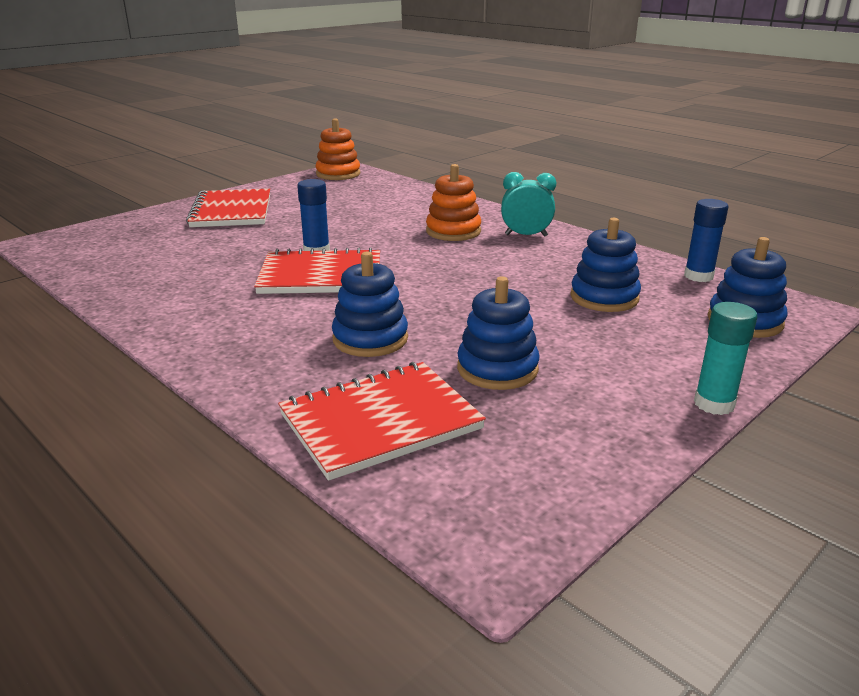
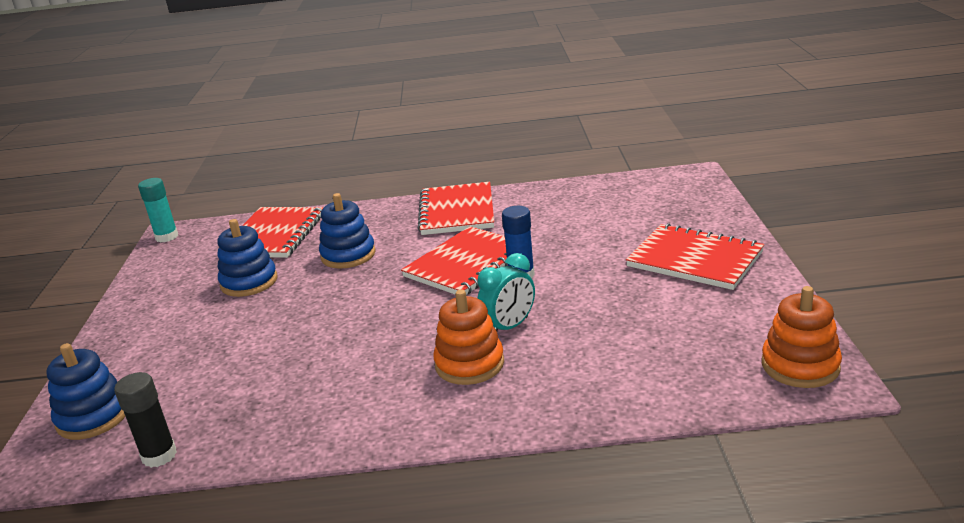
camera: 135 degrees right, 0 degrees up
turquoise clock [501,172,556,237] -> turquoise clock moved to [477,253,535,331]
blue stacking toy [570,218,641,312] -> none
blue glue stick [684,199,728,282] -> black glue stick [114,372,177,468]
turquoise glue stick [694,302,757,415] -> turquoise glue stick moved to [138,178,178,243]
none -> red notebook [418,182,494,235]

